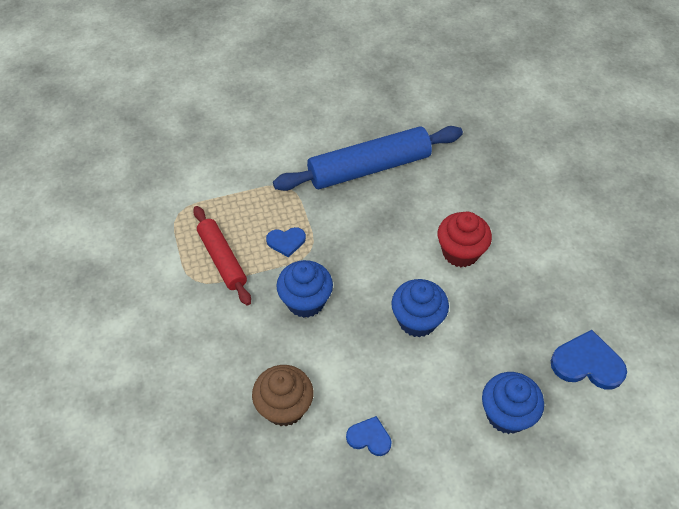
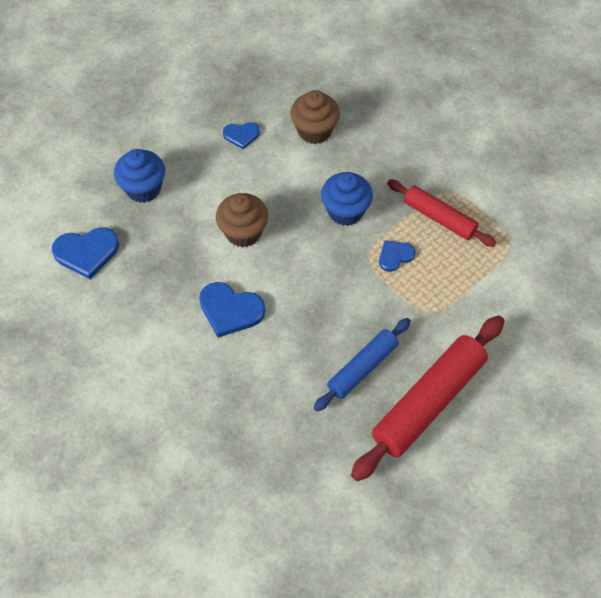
camera: 155 degrees right, 5 degrees up
blue rolling pin [273,126,463,191] -> blue rolling pin [314,318,411,411], size x0.61
blue cupcake [391,279,449,337] -> brown cupcake [216,193,268,247]
red cupcake [438,212,492,267] -> blue heart [199,282,265,338]
none -> red rolling pin [351,315,505,481]

